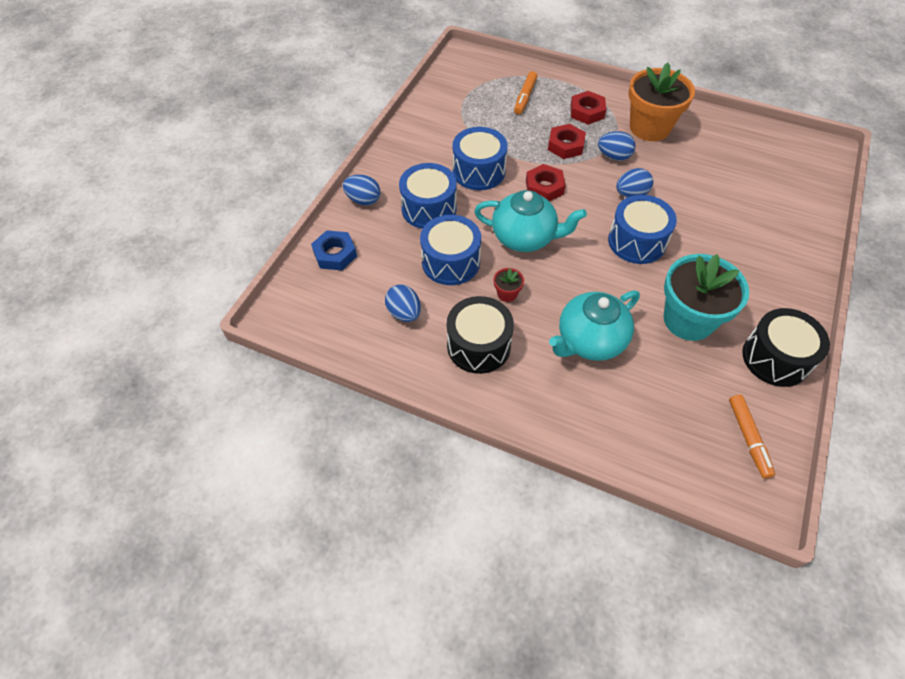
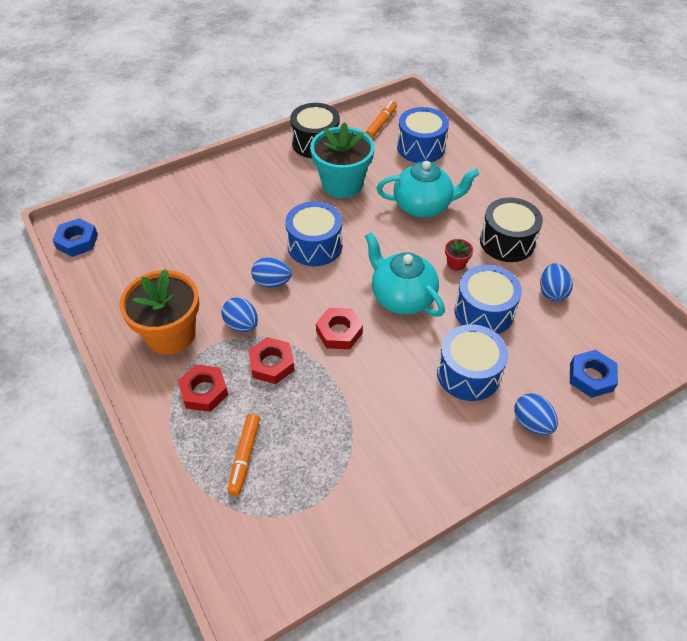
camera: 145 degrees left, 5 degrees down
blue drum [452,127,508,190] -> blue drum moved to [397,107,449,163]
orange marker [514,71,537,114] -> orange marker turned 135 degrees clockwise [228,414,260,496]
none -> blue nut [53,218,98,257]

